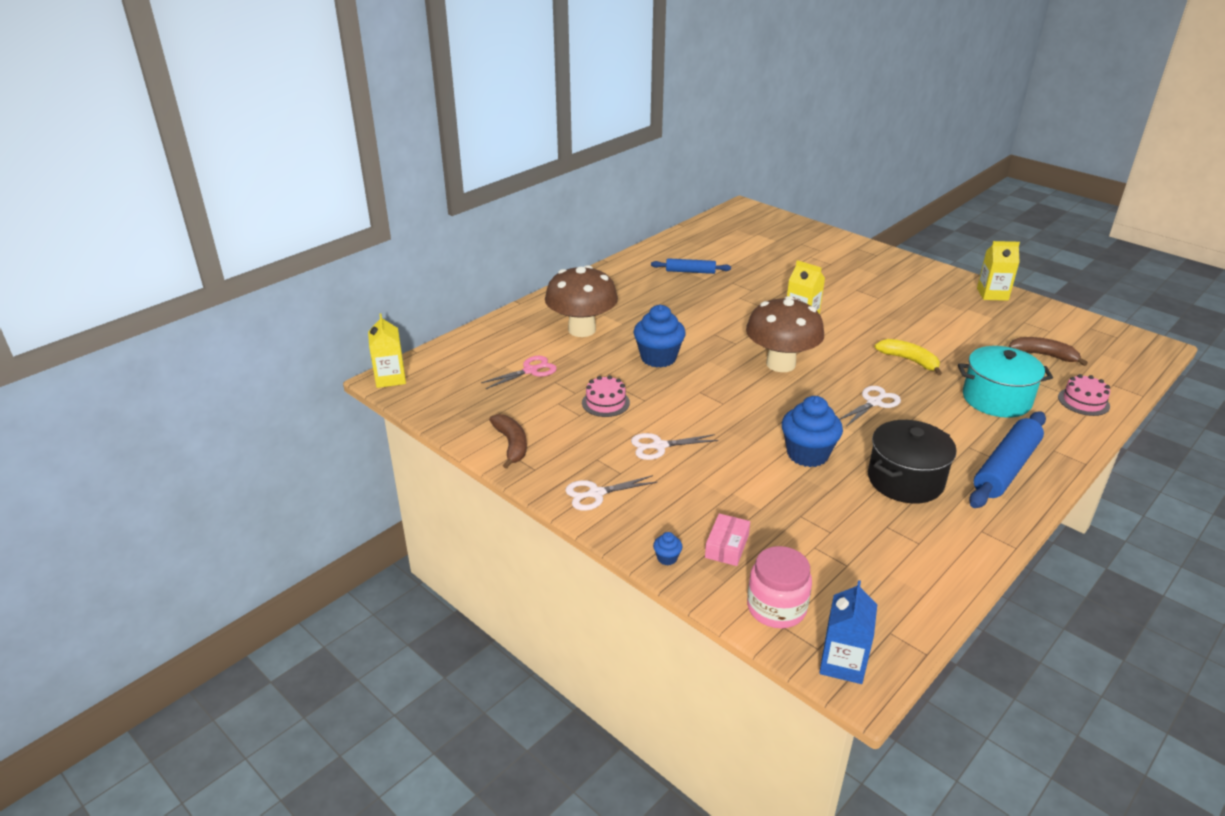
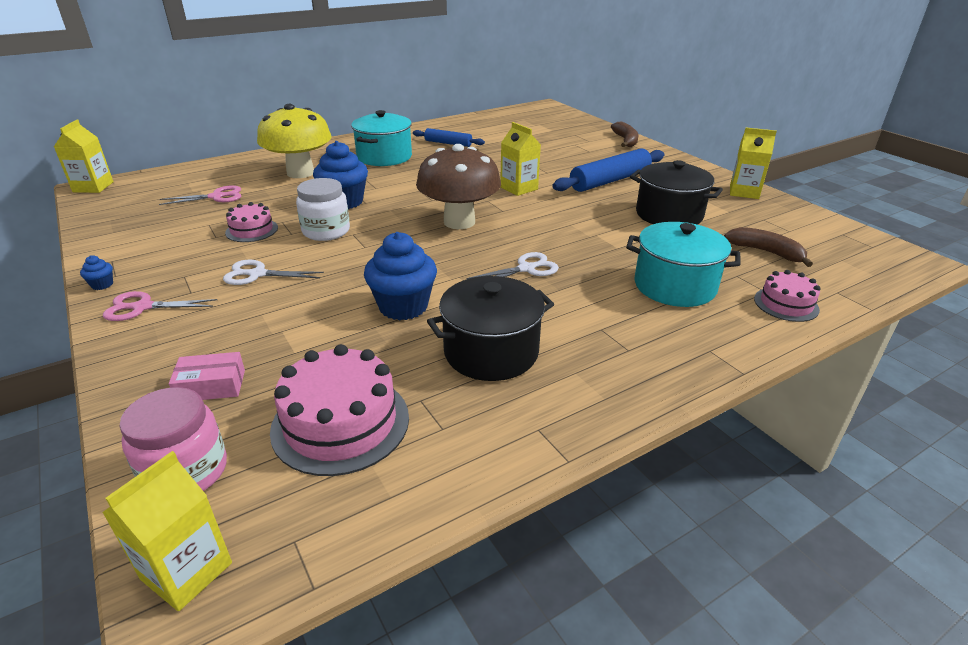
camera: 15 degrees right, 0 degrees up
brown banana [489,414,527,469] -> brown banana moved to [611,121,639,147]
brown mushroom [545,265,618,337] -> yellow mushroom [257,104,332,178]
white scissors [565,475,658,511] -> pink scissors [103,291,217,321]
blue cupcake [653,532,682,565] -> blue cupcake moved to [80,255,113,290]
pink box [705,514,750,566] -> pink box turned 45 degrees clockwise [169,352,245,400]
blue carton [819,580,877,684] -> yellow carton [102,451,232,611]
yellow banana [875,339,942,375] -> none
blue rolling pin [969,411,1046,508] -> blue rolling pin moved to [552,148,664,192]
none -> pink cake [270,344,409,476]
none -> white jar [296,178,350,241]
none -> turquoise pot [351,110,412,166]
none -> black pot [630,160,723,225]

